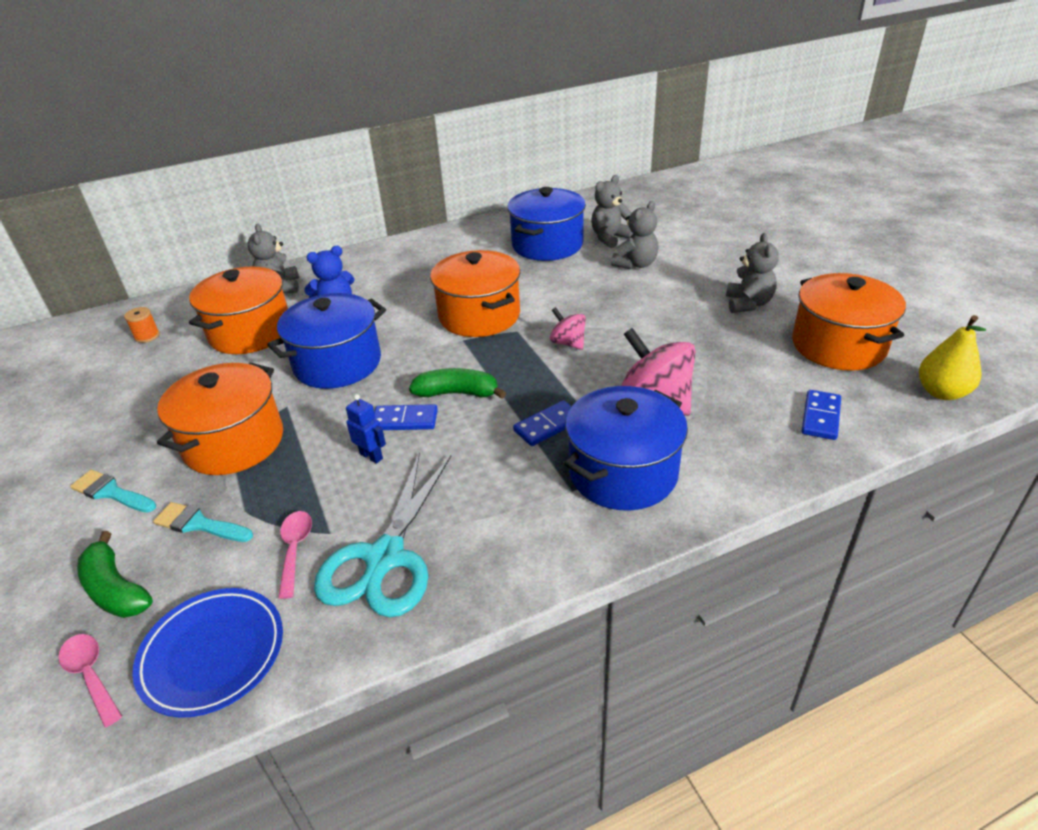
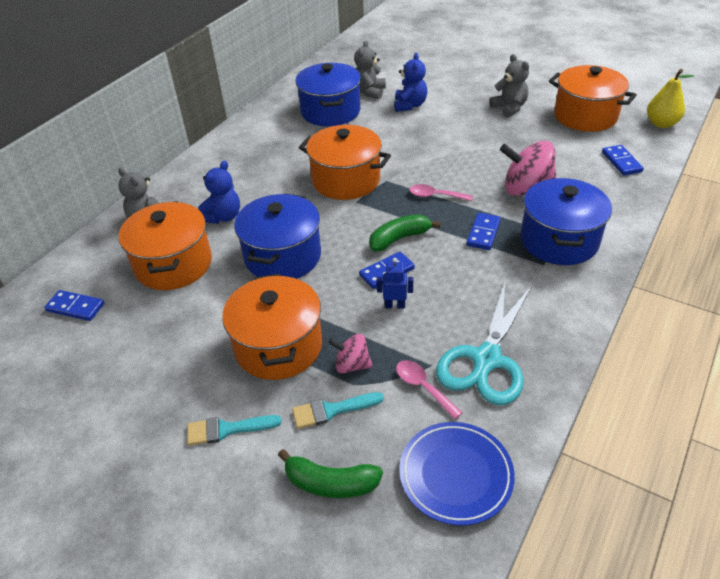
camera: 35 degrees left, 5 degrees up
pink spoon [59,634,122,727] -> pink spoon moved to [409,184,473,201]
orange spool [124,307,160,343] -> blue domino [44,290,104,321]
turquoise scissors [314,452,451,617] -> turquoise scissors turned 45 degrees clockwise [436,282,532,405]
pink spinning top [550,307,586,350] -> pink spinning top moved to [328,334,373,374]
grey teddy bear [611,201,658,269] -> blue teddy bear [394,53,427,112]

